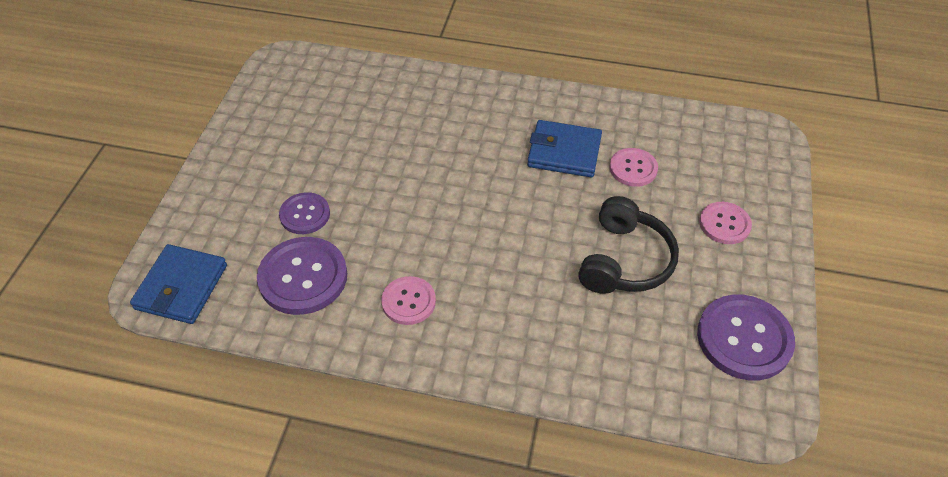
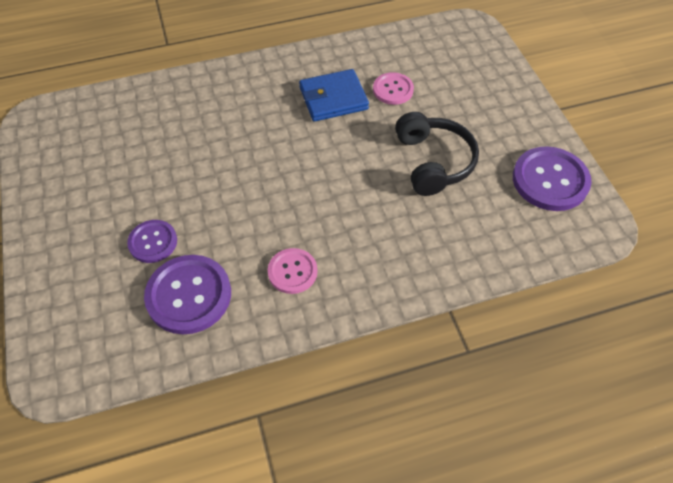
camera: 30 degrees left, 5 degrees up
blue wallet [130,244,227,324] -> none
pink button [699,202,752,244] -> none

